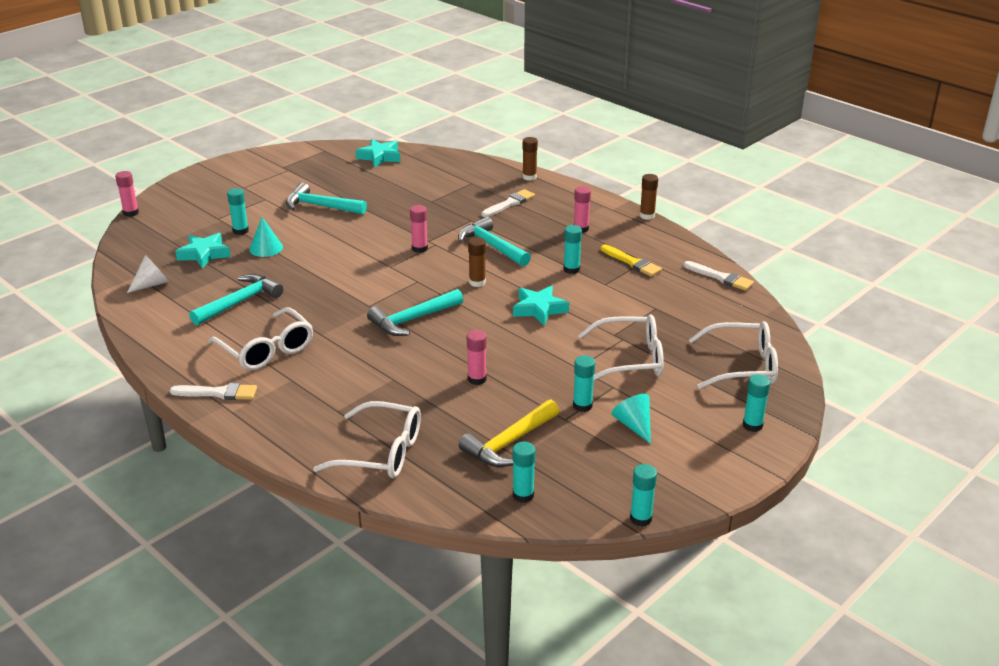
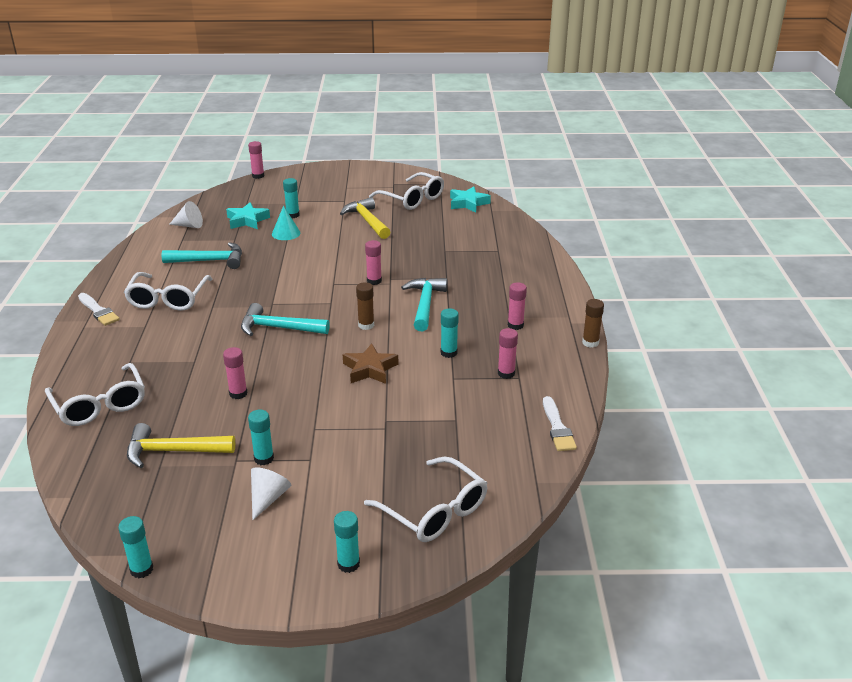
camera: 45 degrees right, 0 degrees up
turquoise hammer [286,183,367,214] -> yellow hammer [340,197,390,239]
white brush [481,189,535,217] -> none
turquoise star [513,286,569,326] -> brown star [343,343,398,384]
turquoise glue stick [513,442,536,503] -> none
brown glue stick [522,137,538,181] -> none
white glasses [578,314,664,381] -> white glasses moved to [369,172,444,210]
yellow brush [601,244,662,277] -> pink glue stick [498,328,518,379]
turquoise cone [612,394,651,444] -> white cone [251,467,291,520]

